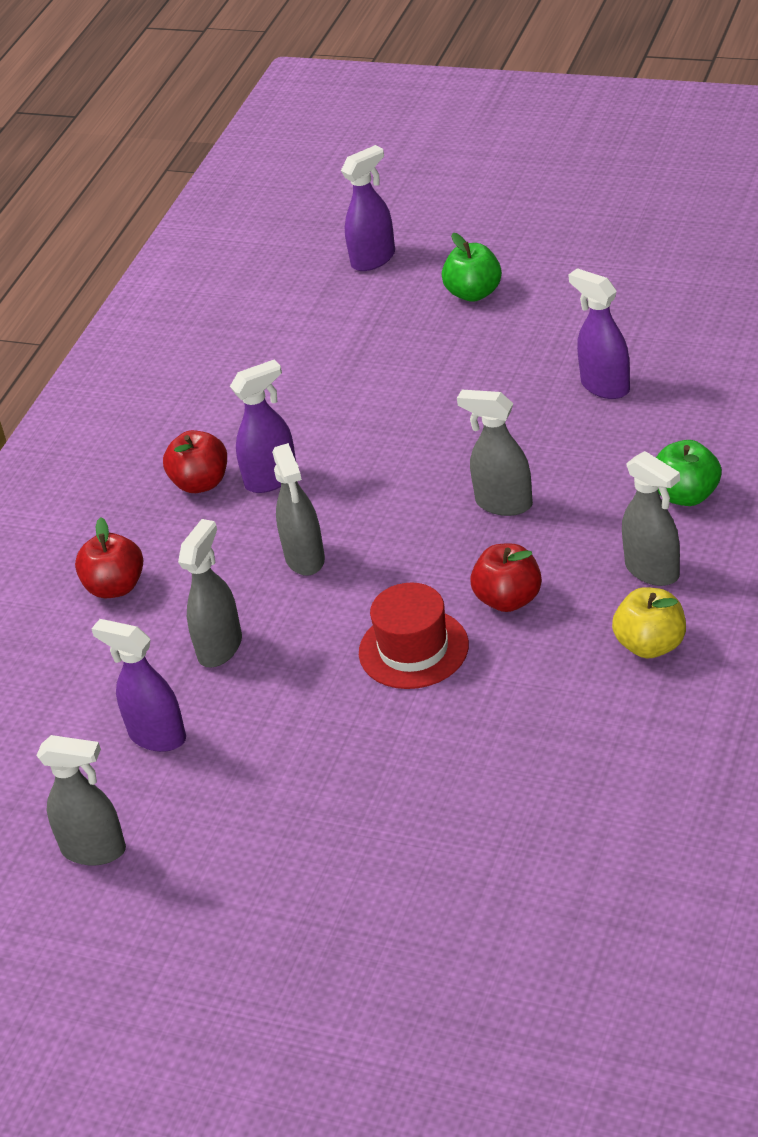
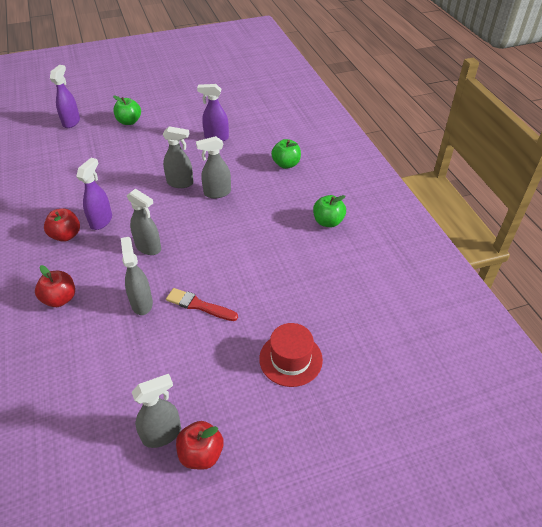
camera: 45 degrees left, 5 degrees up
purple spray bottle [92,619,186,752] -> none
red hat [359,583,469,689] -> red hat moved to [259,323,323,387]
red apple [470,544,542,612] -> red apple moved to [176,421,224,470]
yellow apple [612,587,686,658] -> green apple [313,195,346,227]
grey spray bottle [622,451,680,586] -> grey spray bottle moved to [163,126,193,188]
none -> red brush [166,288,238,321]

